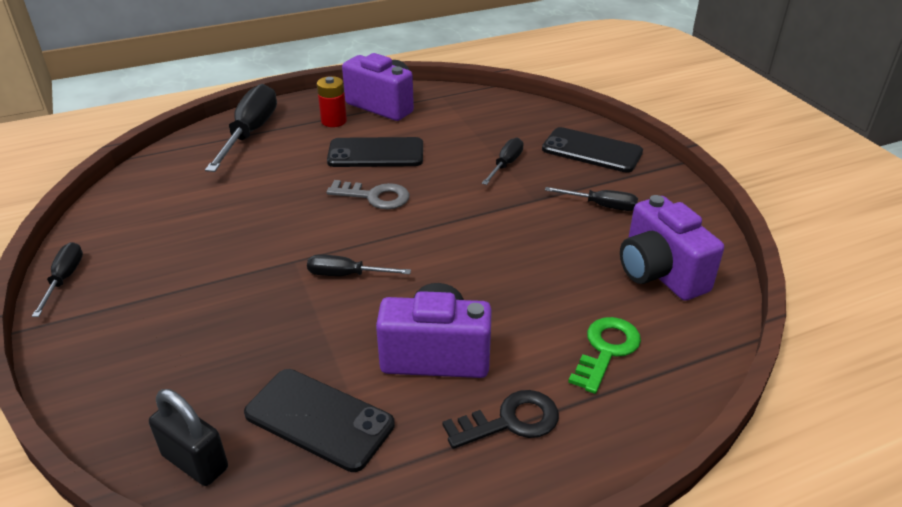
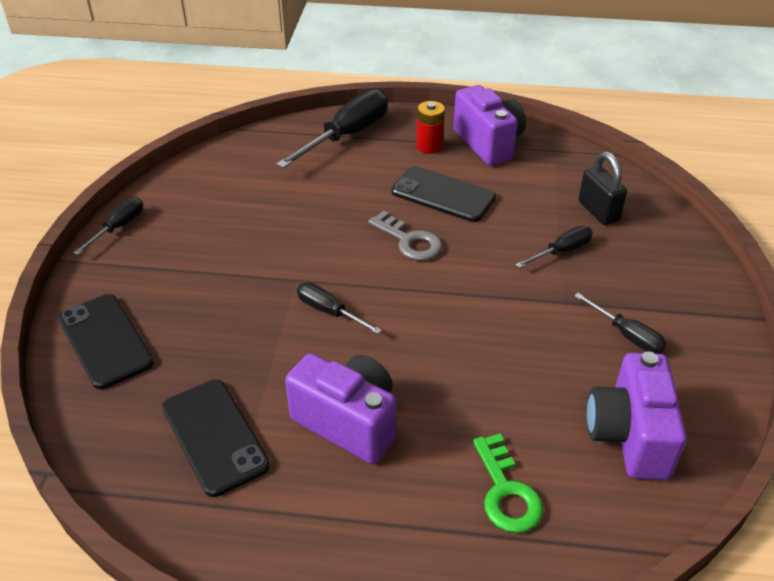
camera: 30 degrees right, 5 degrees up
black padlock [149,389,228,486] -> black padlock moved to [579,152,627,225]
black key [442,390,559,449] -> none
black phone [542,127,643,173] -> black phone moved to [58,294,154,389]
green key [568,317,641,394] -> green key turned 105 degrees clockwise [473,433,544,533]

